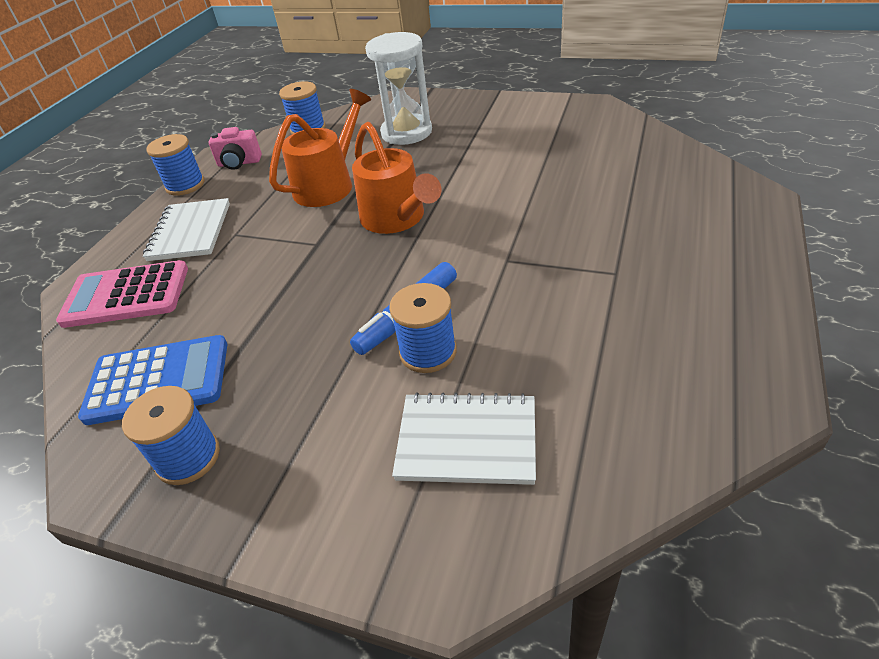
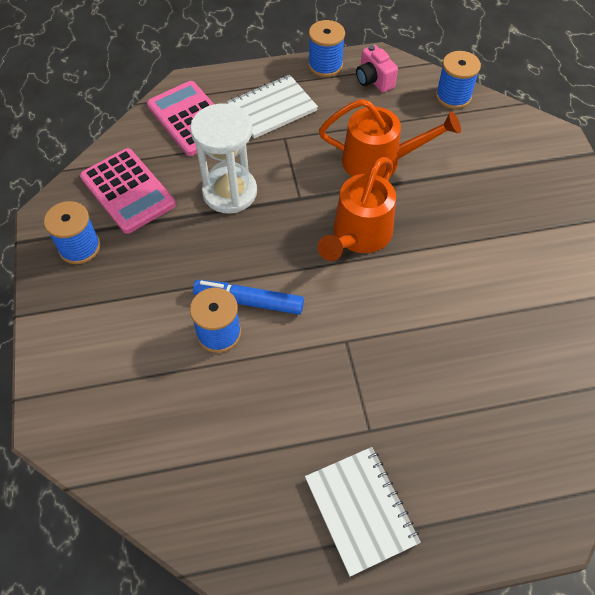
camera: 55 degrees right, 15 degrees up
blue calculator [78,335,227,425] -> pink calculator [80,148,176,234]
white hourglass [365,32,432,145] -> white hourglass moved to [190,103,257,214]
white notebook [392,392,536,485] -> white notebook moved to [305,447,421,577]

